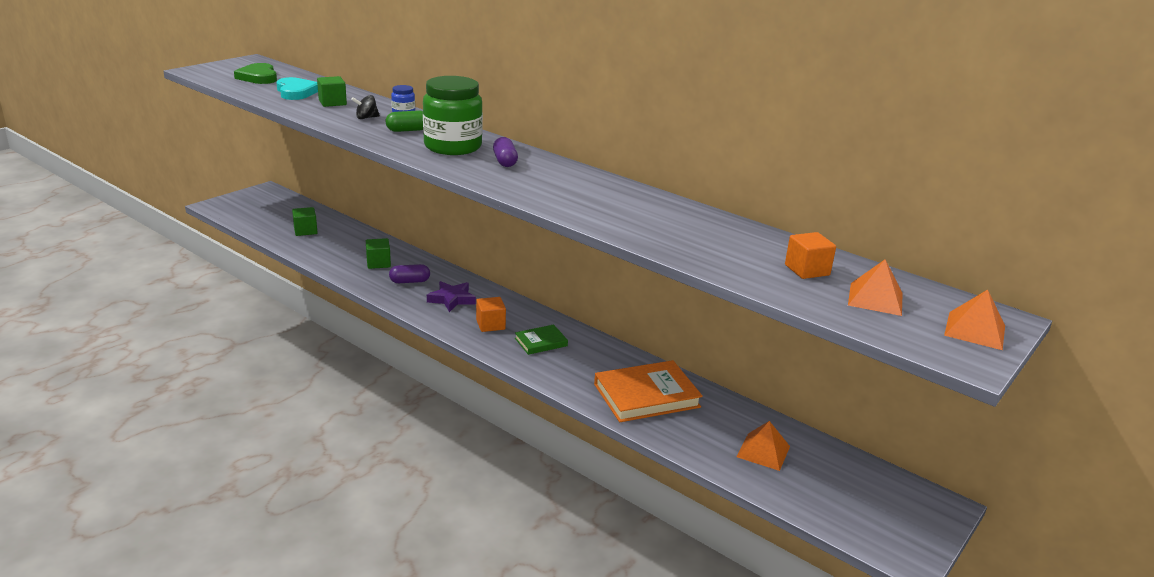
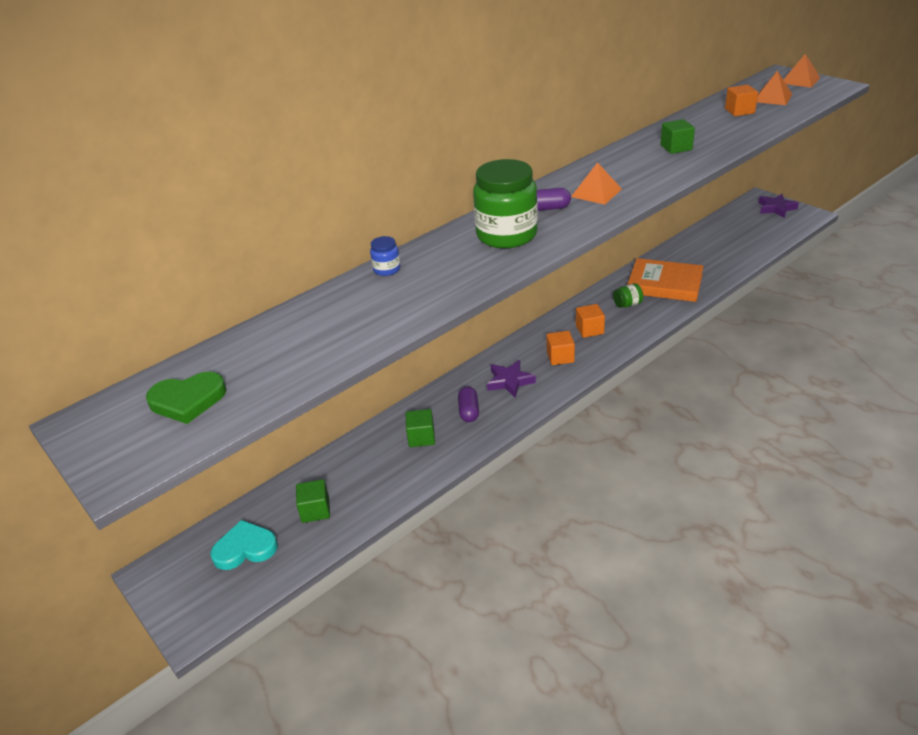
camera: 75 degrees left, 10 degrees up
turquoise heart [277,77,318,100] -> turquoise heart moved to [210,520,278,570]
green cube [317,76,347,107] -> green cube moved to [661,119,695,154]
black spinning top [351,95,380,119] -> none
green capsule [386,110,423,132] -> none
green book [515,324,568,355] -> orange cube [576,304,605,338]
orange book [594,360,703,422] -> orange book turned 60 degrees counterclockwise [627,258,704,302]
orange pyramid [737,421,790,471] -> orange pyramid moved to [571,162,622,205]
none -> green jar [613,283,643,308]
none -> purple star [758,194,799,218]

